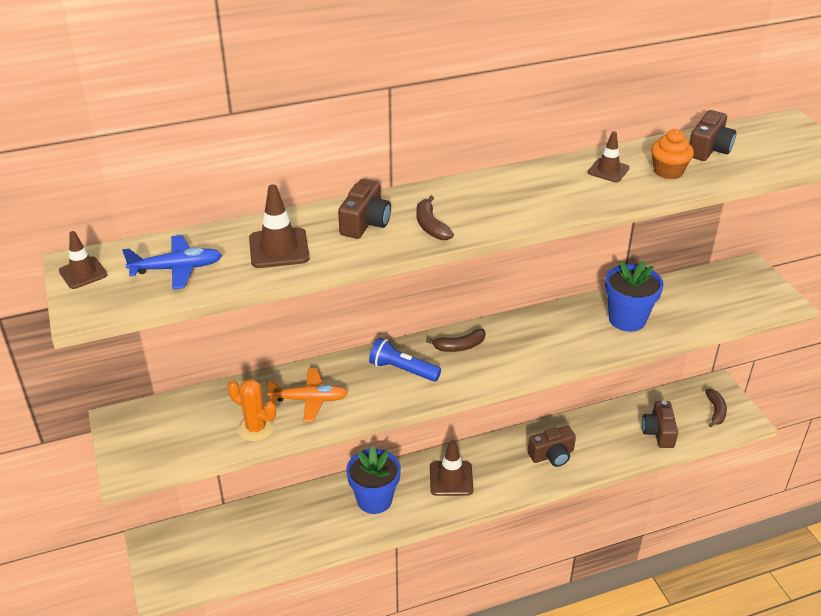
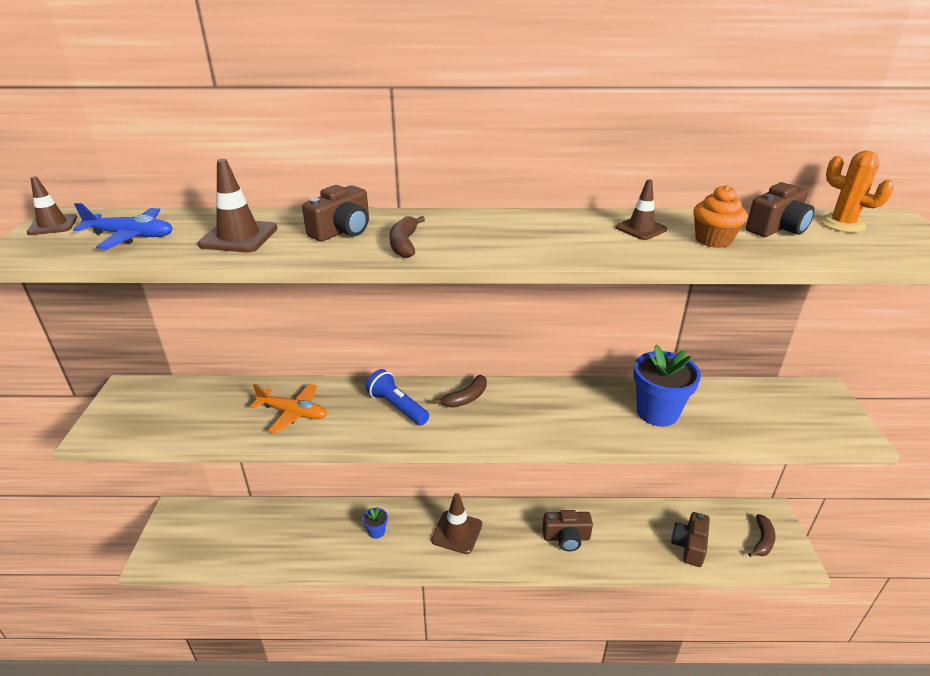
camera: 20 degrees right, 5 degrees down
orange cactus [228,379,276,441] -> orange cactus moved to [820,150,894,233]
blue flower pot [346,446,401,514] -> blue flower pot [362,507,388,539], size x0.48
brown banana [426,329,486,352] -> brown banana turned 45 degrees counterclockwise [433,375,487,408]

